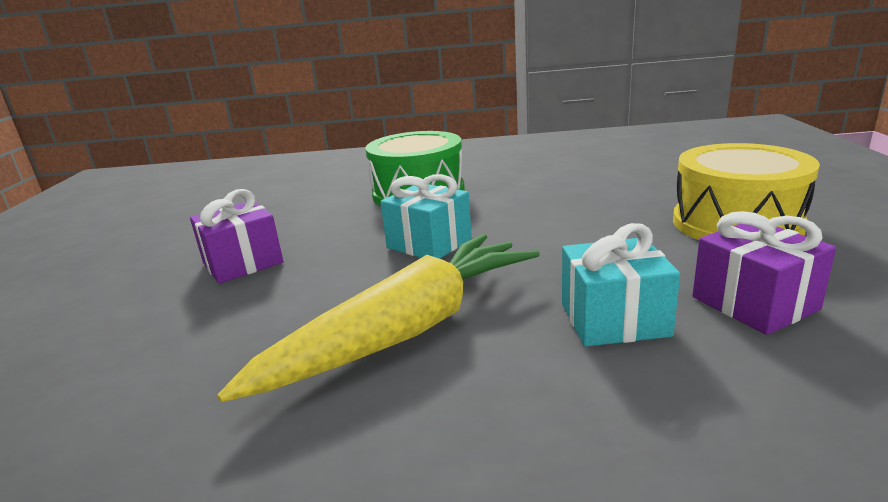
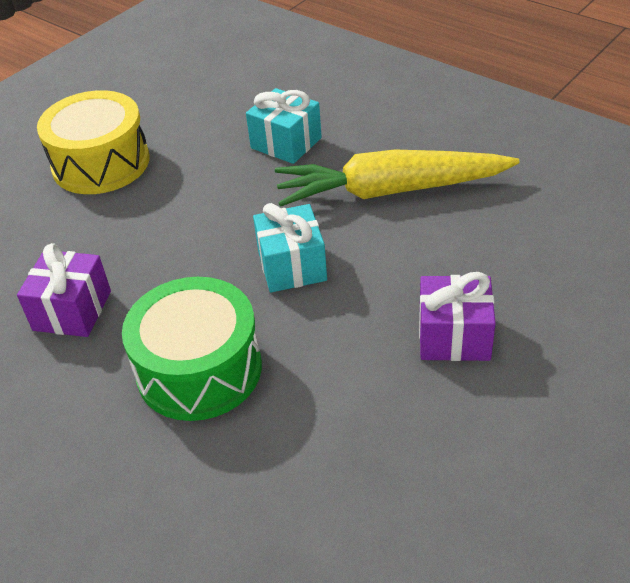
camera: 140 degrees left, 20 degrees up
purple gift [692,211,836,335] -> purple gift moved to [17,243,111,337]

